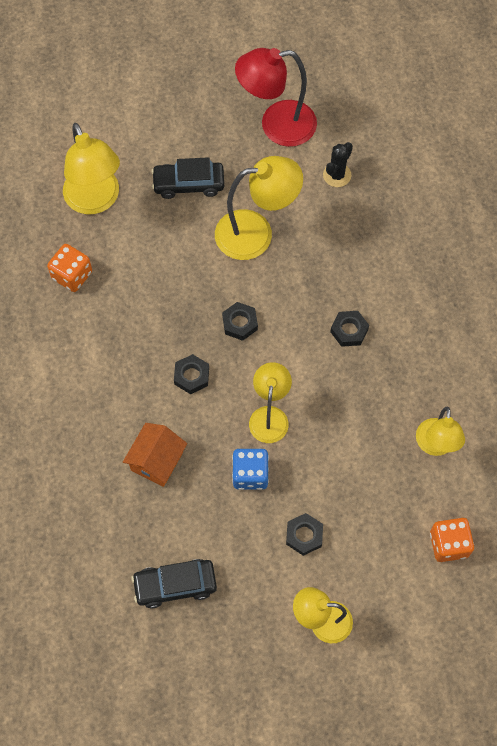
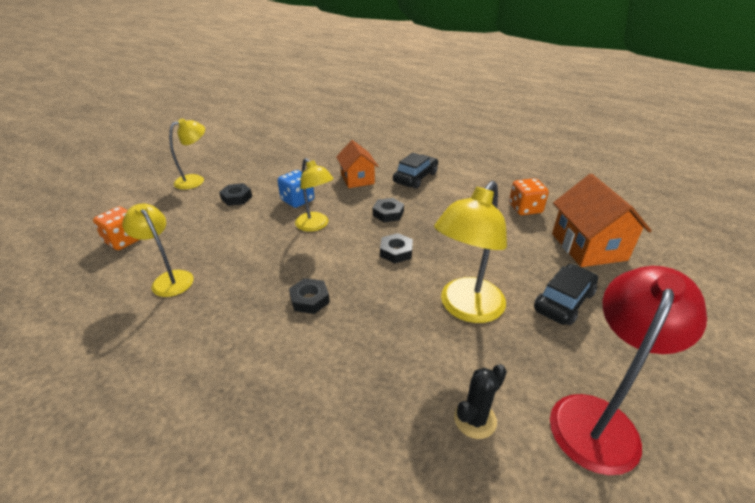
camera: 135 degrees right, 30 degrees down
yellow lamp [63,123,120,214] -> orange house [552,174,652,267]
black car [131,559,217,608] -> black car moved to [393,153,438,189]
black cactus [323,142,353,187] -> black cactus turned 60 degrees clockwise [454,364,507,439]

